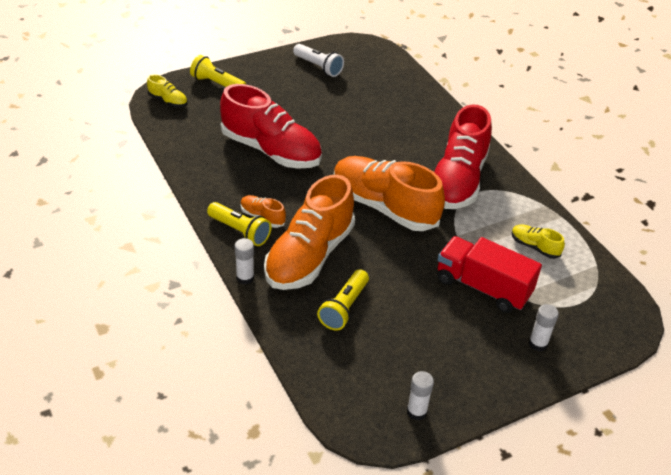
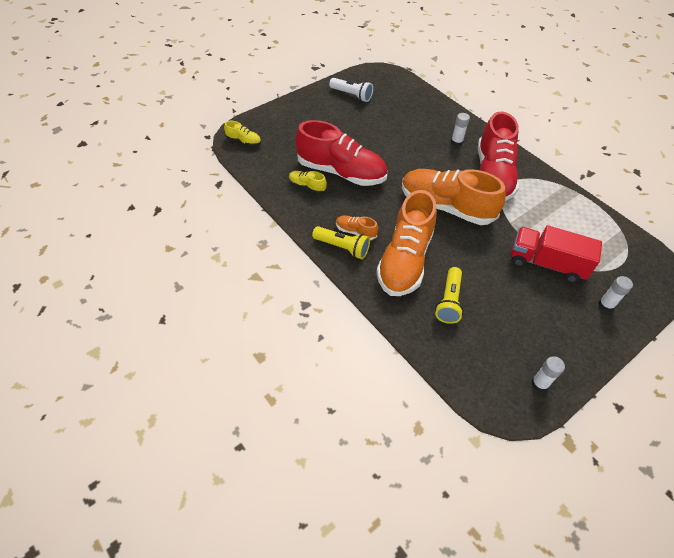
camera: 10 degrees left, 10 degrees up
yellow flashlight [190,55,246,87] -> none
white glue stick [234,238,254,285] -> white glue stick moved to [451,113,470,146]
yellow shoe [512,224,565,259] -> yellow shoe moved to [289,171,327,194]

